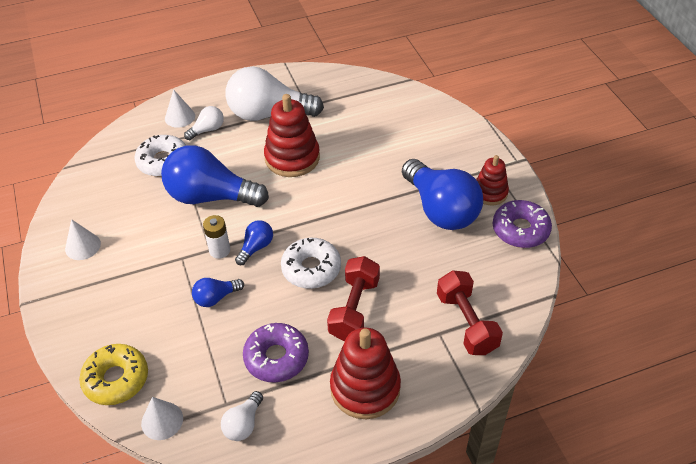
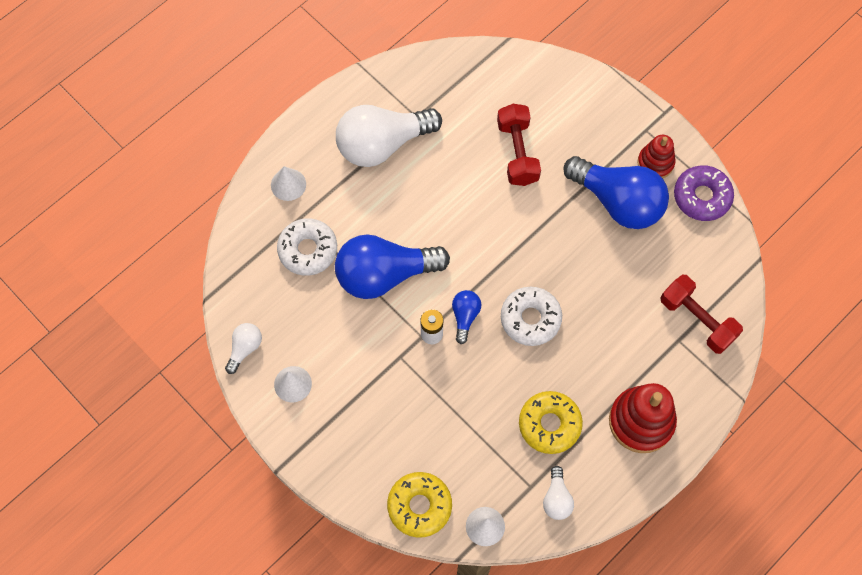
camera: 25 degrees left, 20 degrees up
white light bulb [184,106,224,140] -> white light bulb moved to [225,323,262,374]
blue light bulb [192,278,244,307] -> none
purple donut [243,323,309,383] -> yellow donut [519,391,583,454]
red stacking toy [264,94,320,177] -> none
red dumbbell [327,256,380,341] -> red dumbbell moved to [497,104,541,186]

